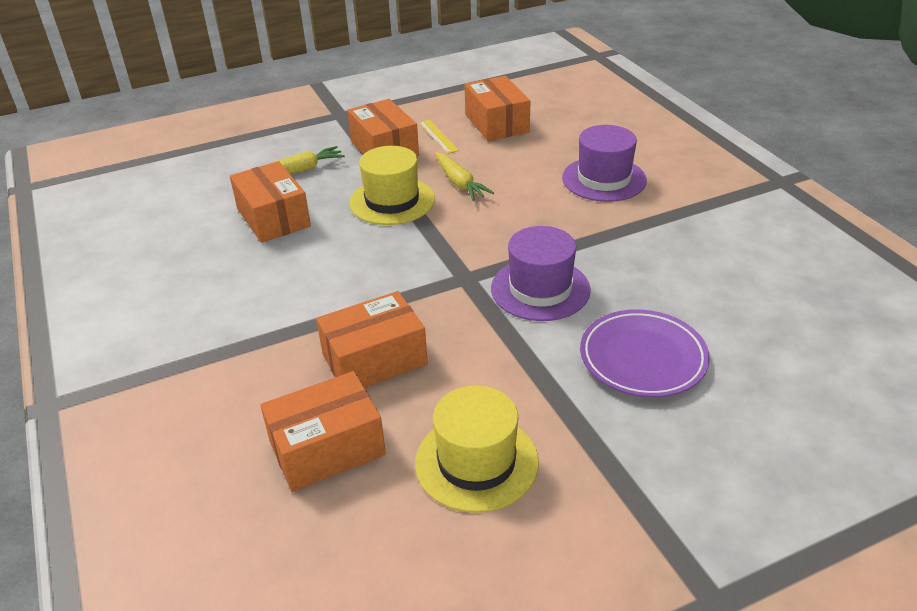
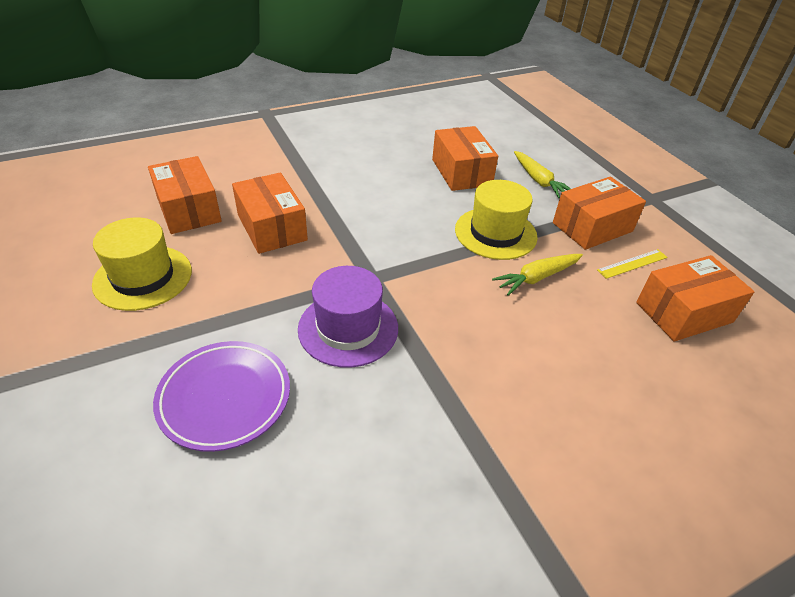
camera: 85 degrees right, 5 degrees up
orange box [230,161,311,243] -> orange box turned 75 degrees counterclockwise [432,126,498,191]
purple hat [562,125,647,202] -> none

